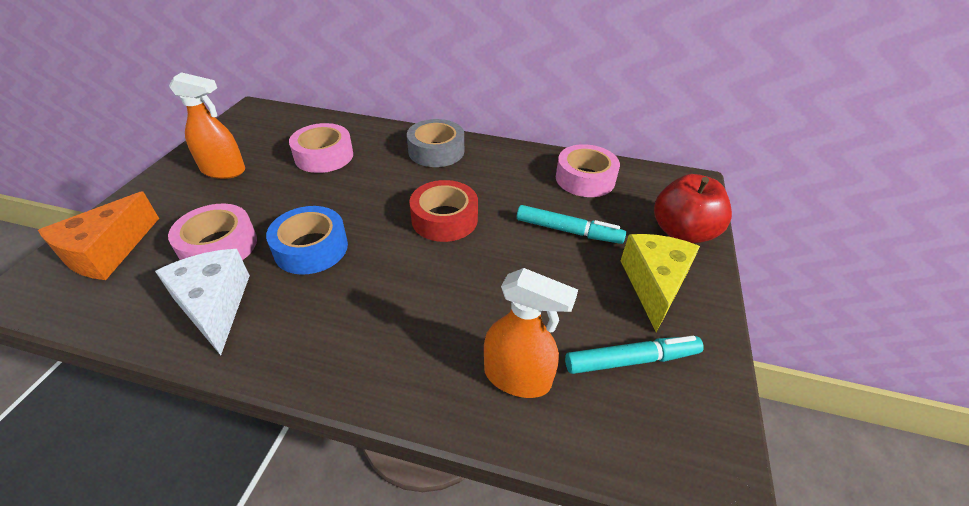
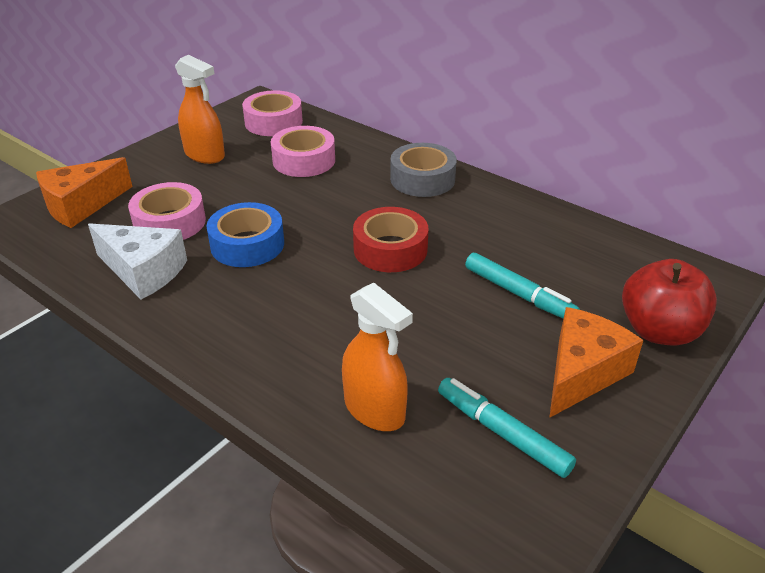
camera: 25 degrees right, 5 degrees down
white cheese [155,249,250,355] -> white cheese turned 120 degrees clockwise [88,223,187,299]
pink tape [556,144,620,197] -> pink tape moved to [242,90,303,136]
turquoise marker [565,336,704,374] -> turquoise marker turned 150 degrees counterclockwise [438,378,576,478]
yellow cheese [621,234,700,332] -> orange cheese [549,307,644,418]

